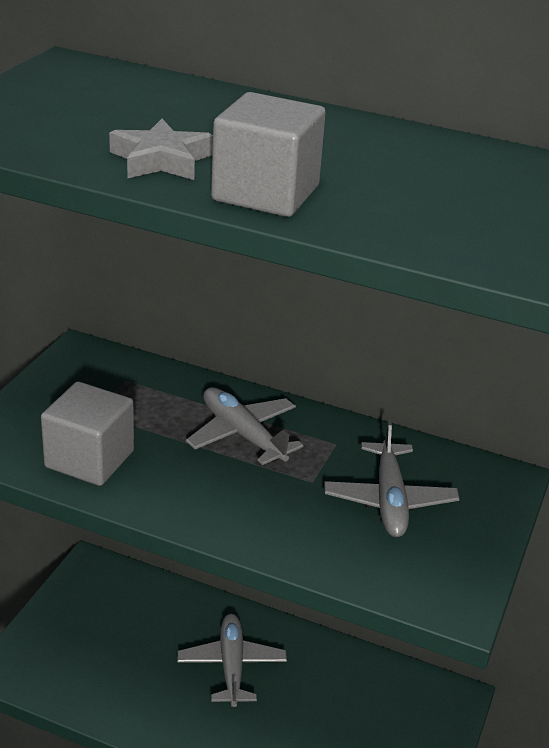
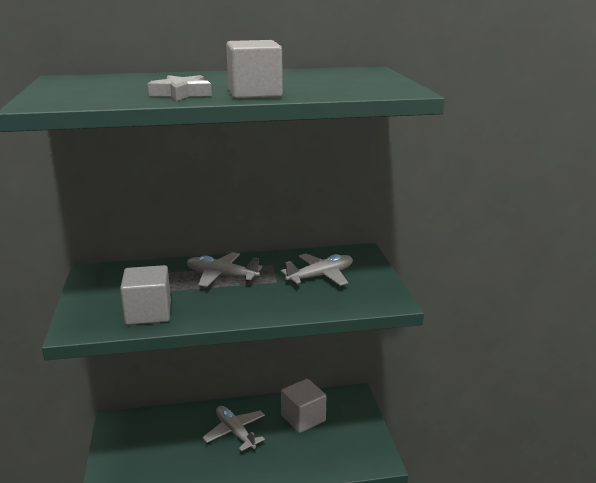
camera: 30 degrees left, 10 degrees down
grey plane [324,419,459,537] -> grey plane turned 90 degrees counterclockwise [281,254,353,286]
none -> grey cube [281,379,326,433]

